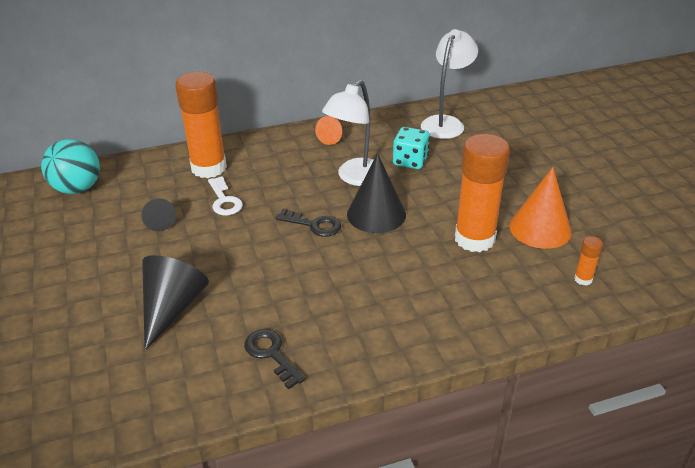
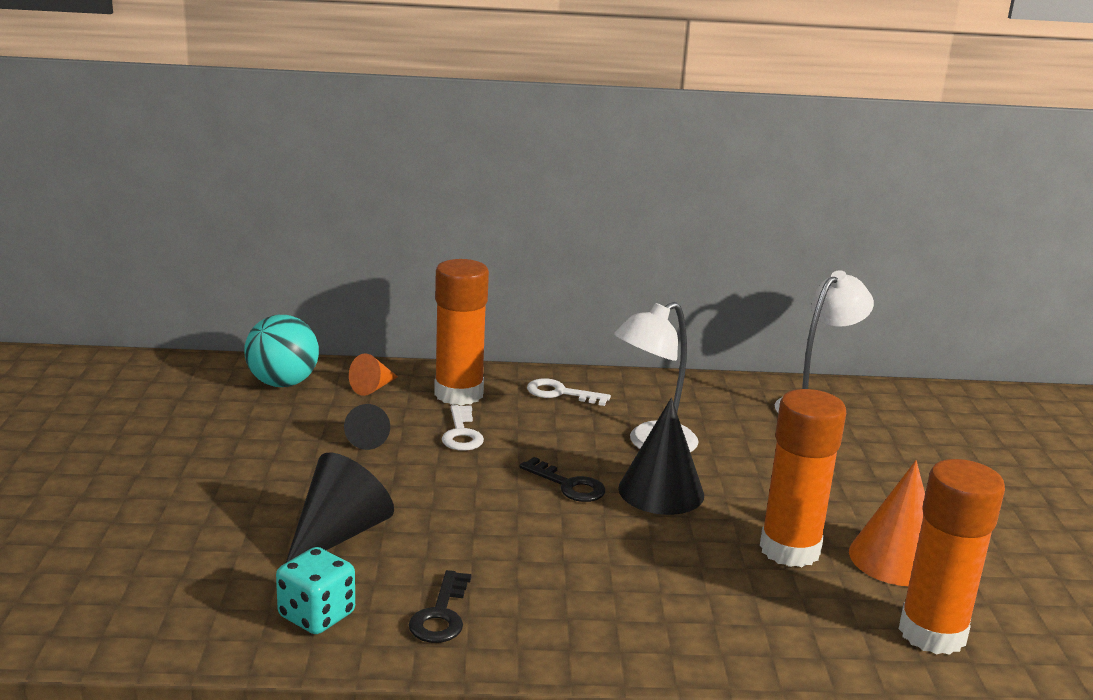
camera: 15 degrees right, 15 degrees down
black key [244,329,306,389] -> black key turned 150 degrees counterclockwise [409,570,471,643]
orange cone [315,116,342,145] -> orange cone moved to [349,353,398,396]
turquoise dice [393,127,430,169] -> turquoise dice moved to [276,547,355,634]
orange glue stick [574,236,603,286] -> orange glue stick [899,459,1005,655], size x2.41
none -> white key [527,378,611,406]

